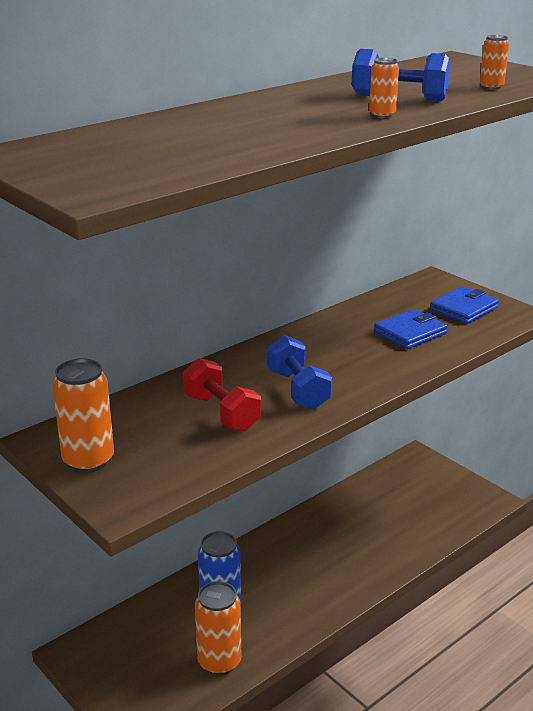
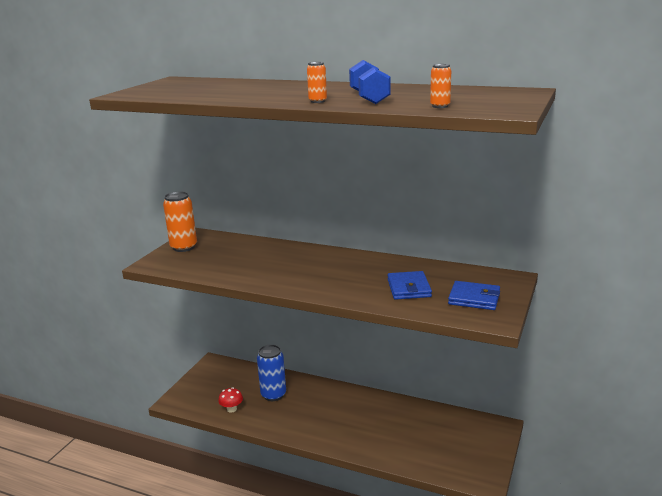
camera: 65 degrees right, 5 degrees down
red dumbbell [183,358,261,431] -> none
orange can [195,581,241,675] -> red mushroom [218,387,243,412]
blue dumbbell [267,335,332,410] -> none
blue wallet [374,309,448,349] -> blue wallet turned 60 degrees clockwise [387,271,432,300]

